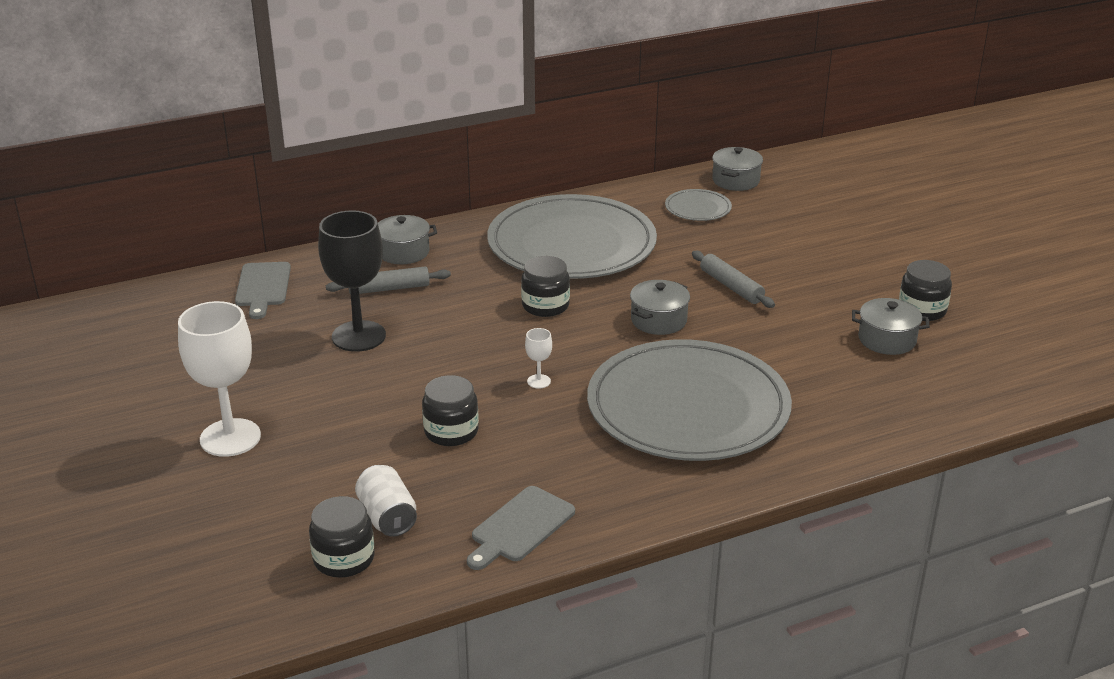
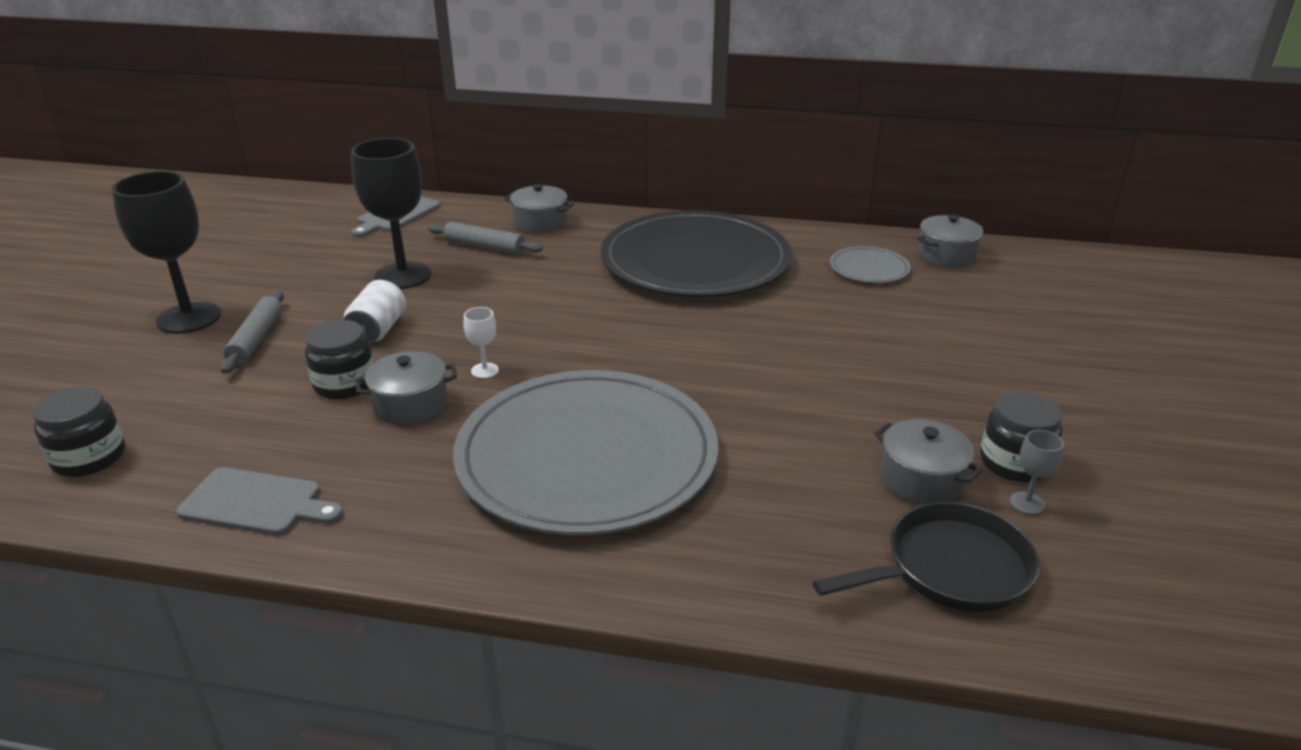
camera: 35 degrees right, 0 degrees up
white goblet [178,301,261,457] -> black goblet [111,171,221,334]
white can [355,465,417,537] -> white can moved to [343,280,406,344]
grey cutting board [467,486,575,570] -> grey cutting board turned 150 degrees counterclockwise [176,467,343,535]
grey plate [487,194,657,279] -> black plate [601,210,792,297]
black jar [521,256,570,317] -> none
grey pot [630,280,690,335] -> grey pot moved to [355,351,457,425]
grey rolling pin [692,251,775,308] -> grey rolling pin moved to [220,291,284,374]
none -> black pan [813,502,1040,612]
none -> grey goblet [1010,430,1064,515]

